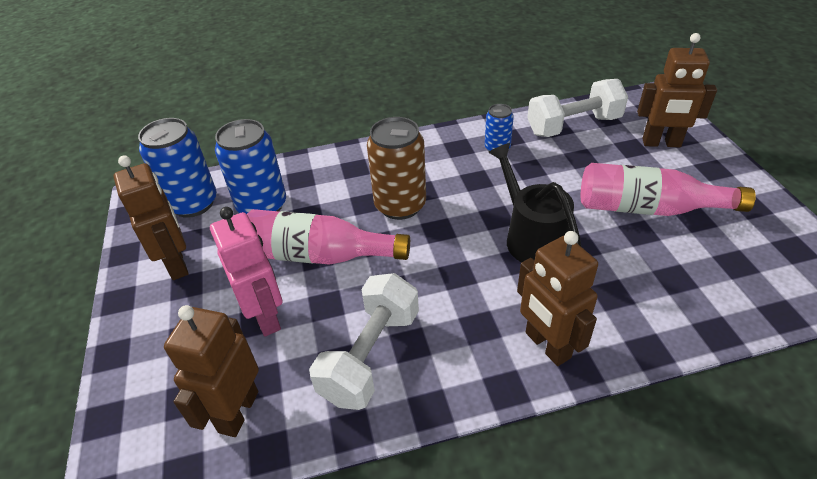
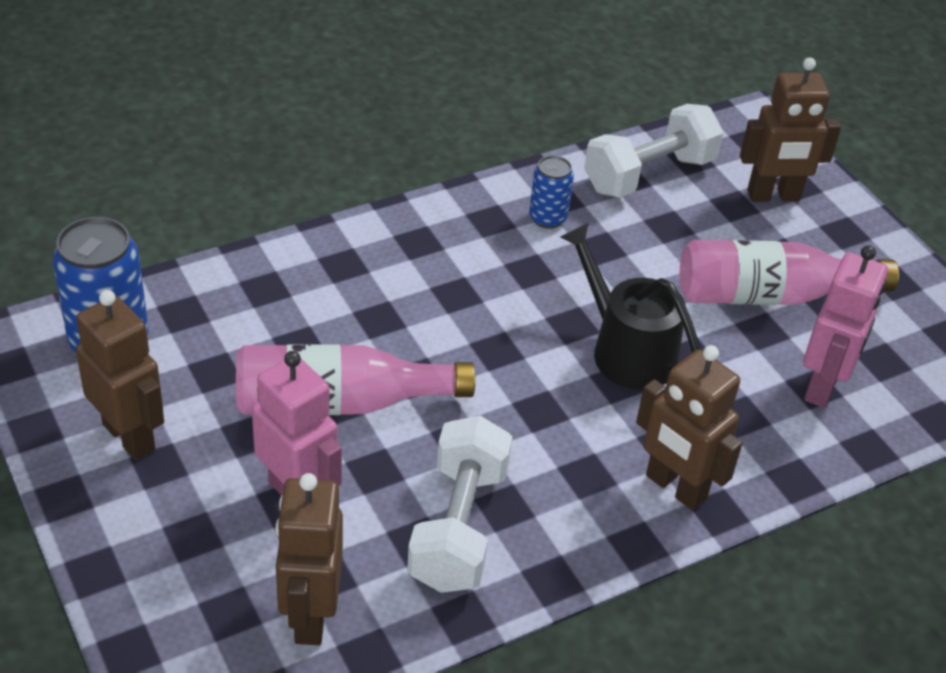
camera: 20 degrees left, 0 degrees up
blue can [215,119,286,214] -> none
brown can [367,117,426,220] -> none
none -> pink robot [803,245,888,408]

